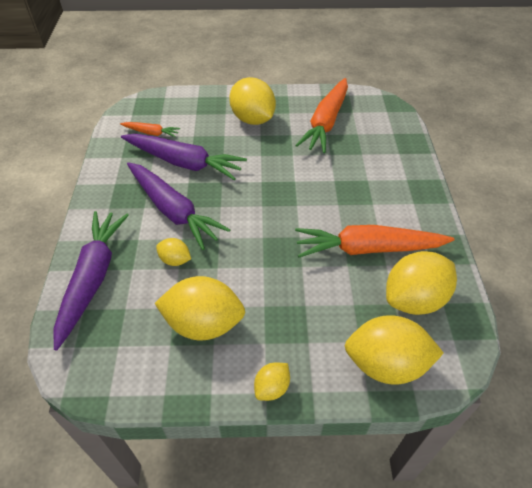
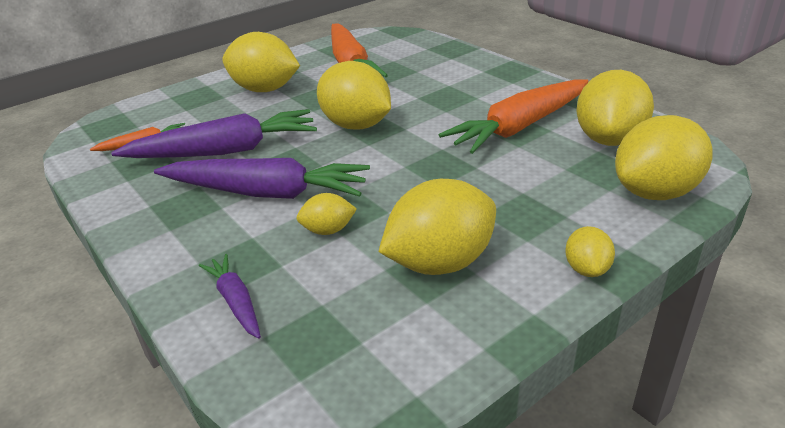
camera: 35 degrees left, 15 degrees down
purple carrot [53,211,129,351] -> purple carrot [199,254,261,339], size x0.49
none -> yellow lemon [317,61,391,130]

